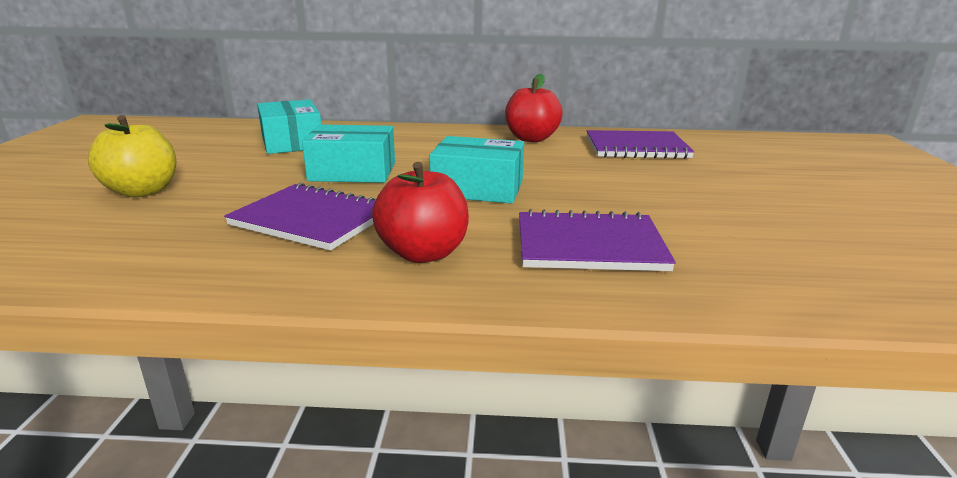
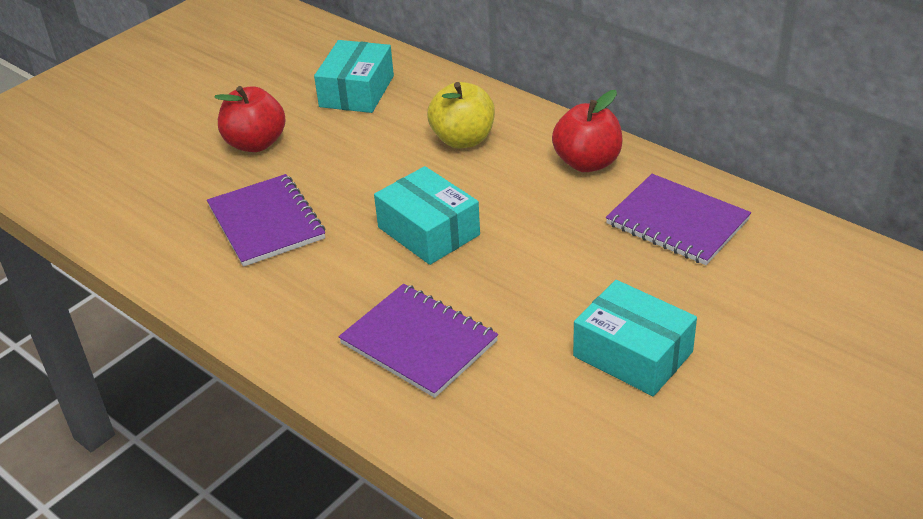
camera: 40 degrees right, 15 degrees up
yellow apple [88,115,176,198] -> yellow apple moved to [427,82,495,149]
turquoise box [302,124,395,183] -> turquoise box moved to [573,280,697,396]
red apple [372,162,469,263] -> red apple moved to [214,86,286,152]

